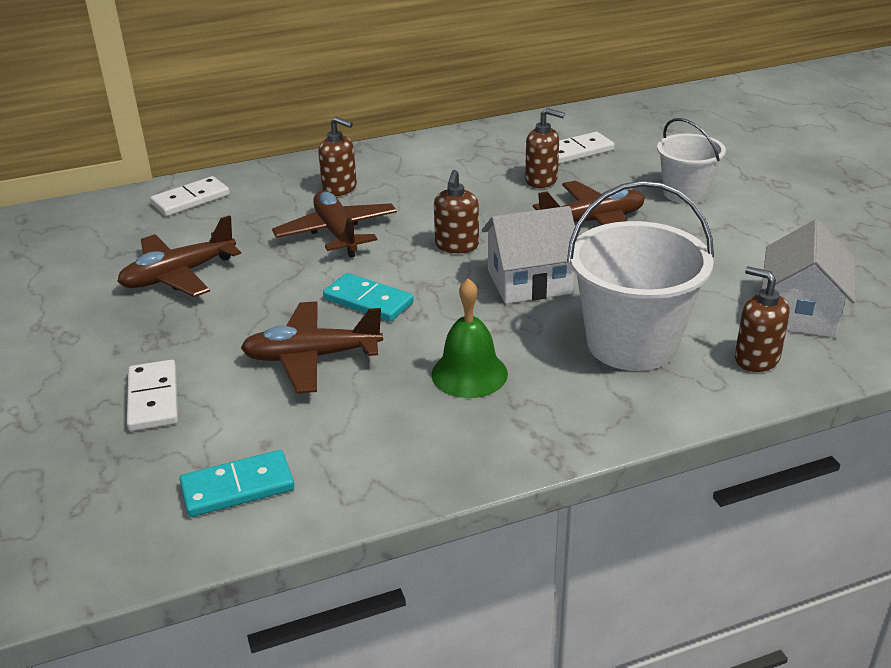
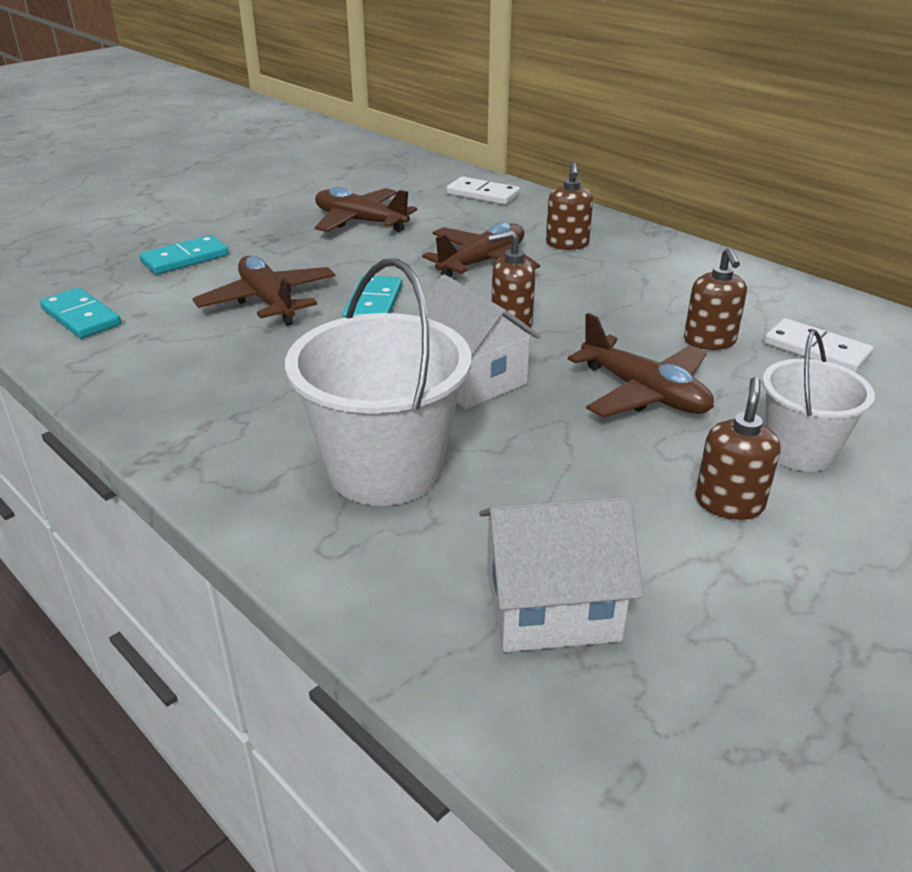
camera: 65 degrees right, 0 degrees up
white domino [127,360,178,431] -> turquoise domino [139,235,229,274]
green bell [431,278,508,398] -> none
brown soap dispenser [735,266,790,372] -> brown soap dispenser moved to [695,377,781,520]

